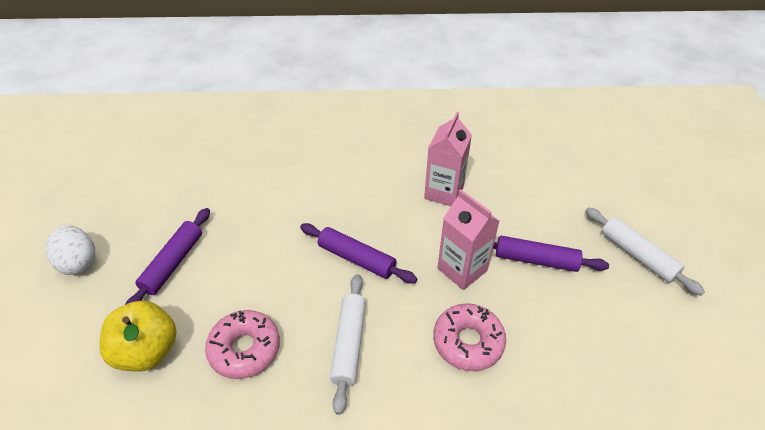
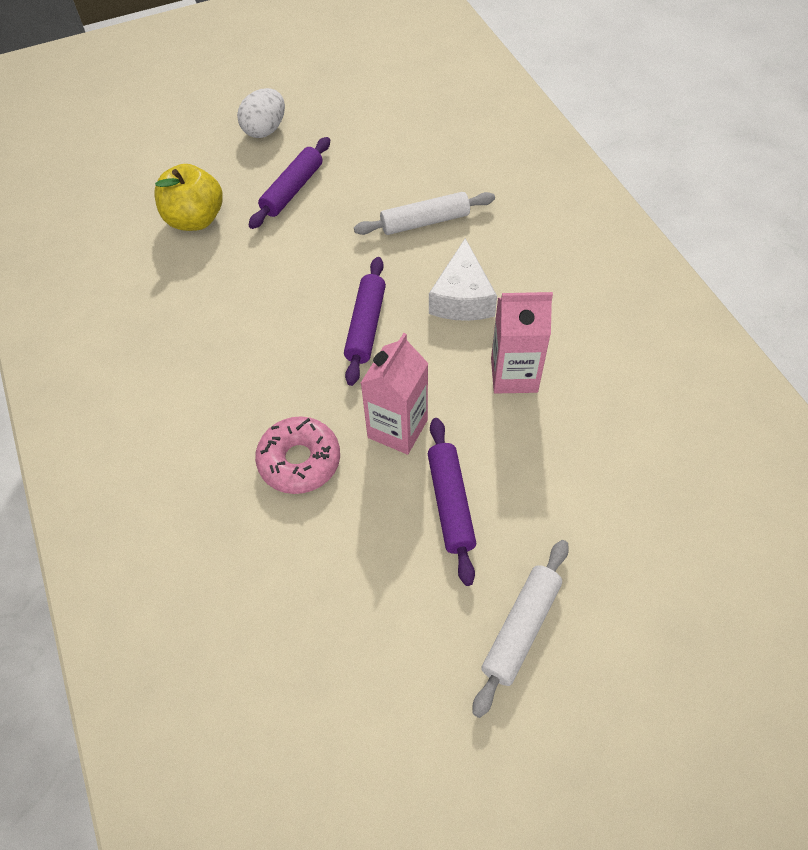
camera: 70 degrees right, 10 degrees up
purple rolling pin [125,208,210,305] -> purple rolling pin turned 60 degrees counterclockwise [249,137,330,229]
pink donut [205,310,280,379] -> none
white rolling pin [330,274,366,415] -> white rolling pin moved to [354,192,495,235]
none -> white cheese [429,238,497,321]

